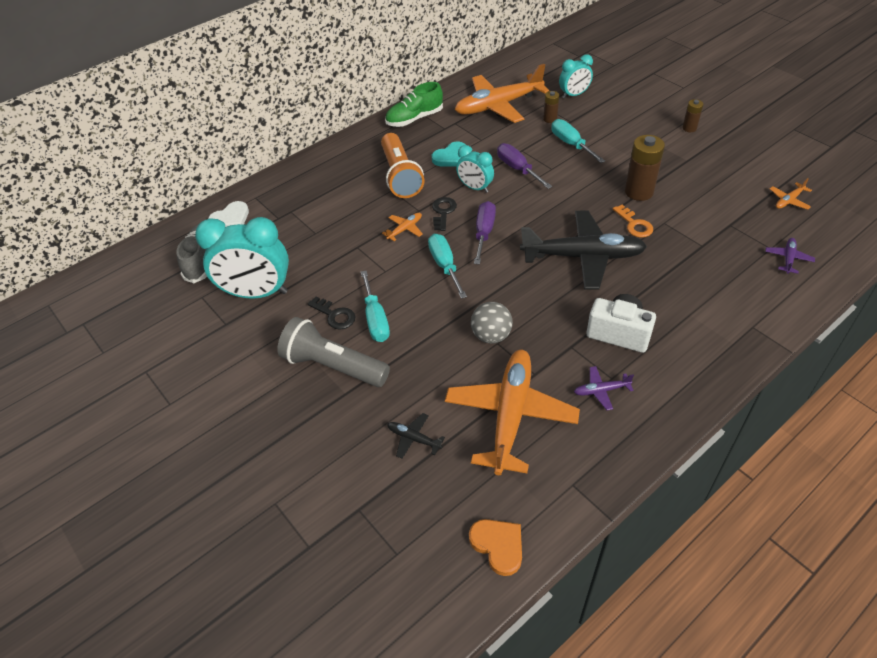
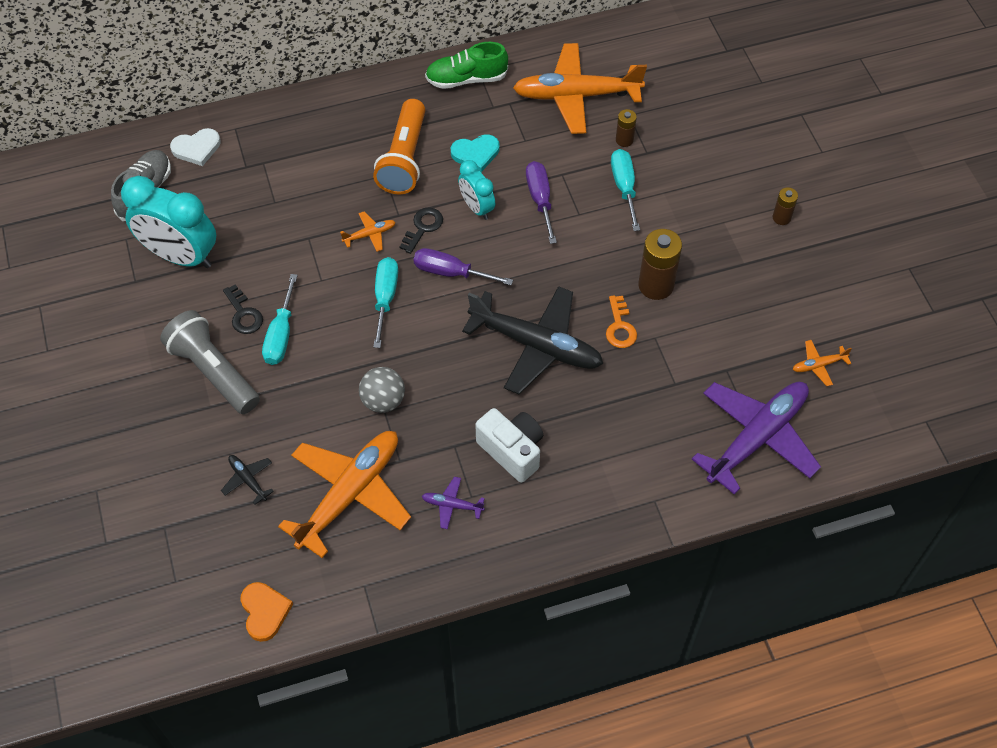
camera: 20 degrees right, 10 degrees up
purple screwdriver [474,201,496,264] -> purple screwdriver turned 105 degrees counterclockwise [413,248,513,285]
turquoise clock [559,54,593,98] -> none
purple plane [765,238,815,274] -> purple plane [692,382,821,495], size x2.43

